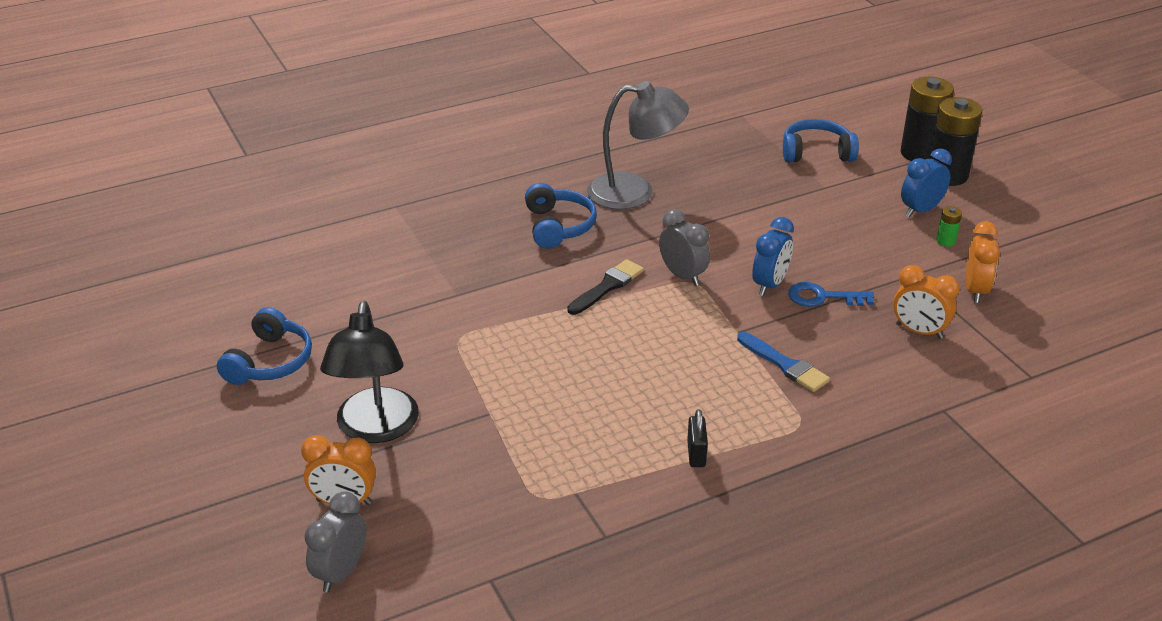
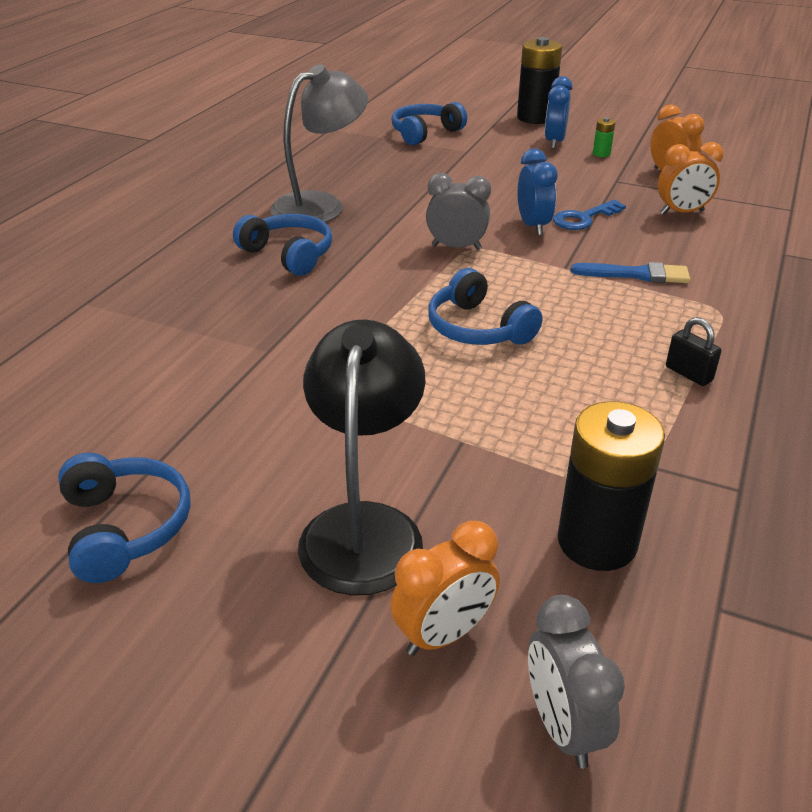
camera: 40 degrees left, 0 degrees up
black lamp [320,301,419,443] -> black lamp turned 135 degrees counterclockwise [298,320,425,596]
black brush [567,259,644,315] -> none
black battery [901,77,954,161] -> black battery moved to [558,401,665,571]
none -> blue headphones [428,268,542,345]

